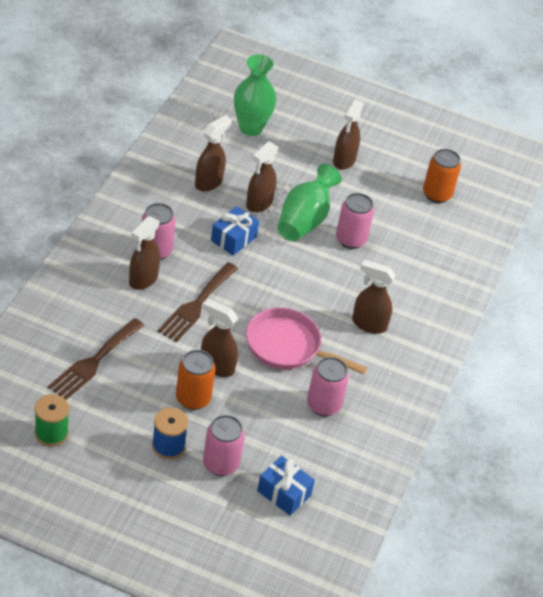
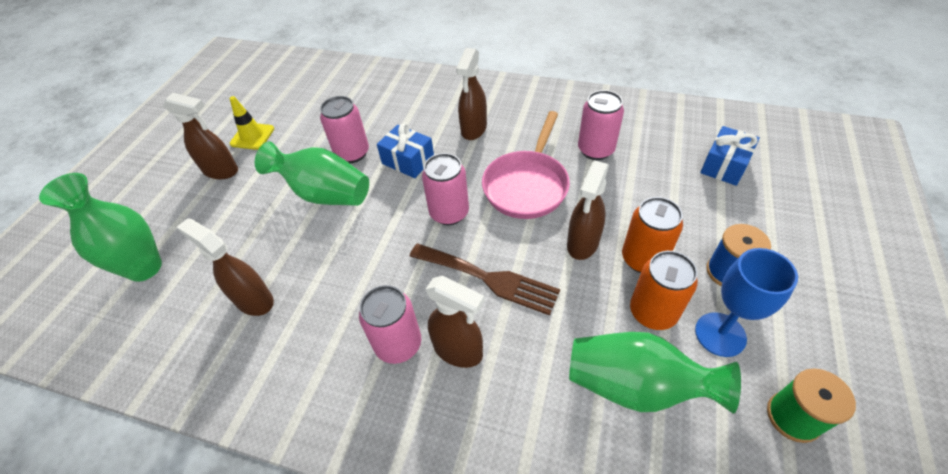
camera: 85 degrees left, 5 degrees up
brown fork [48,318,144,400] -> green vase [569,332,741,414]
pink can [203,415,245,476] -> pink can moved to [422,153,469,225]
blue gift [211,206,259,256] -> blue gift moved to [377,123,434,178]
brown spray bottle [246,141,279,212] -> none
orange can [423,149,461,203] -> orange can moved to [630,251,698,330]
none -> yellow traffic cone [230,96,274,150]
none -> blue goblet [695,248,798,357]

